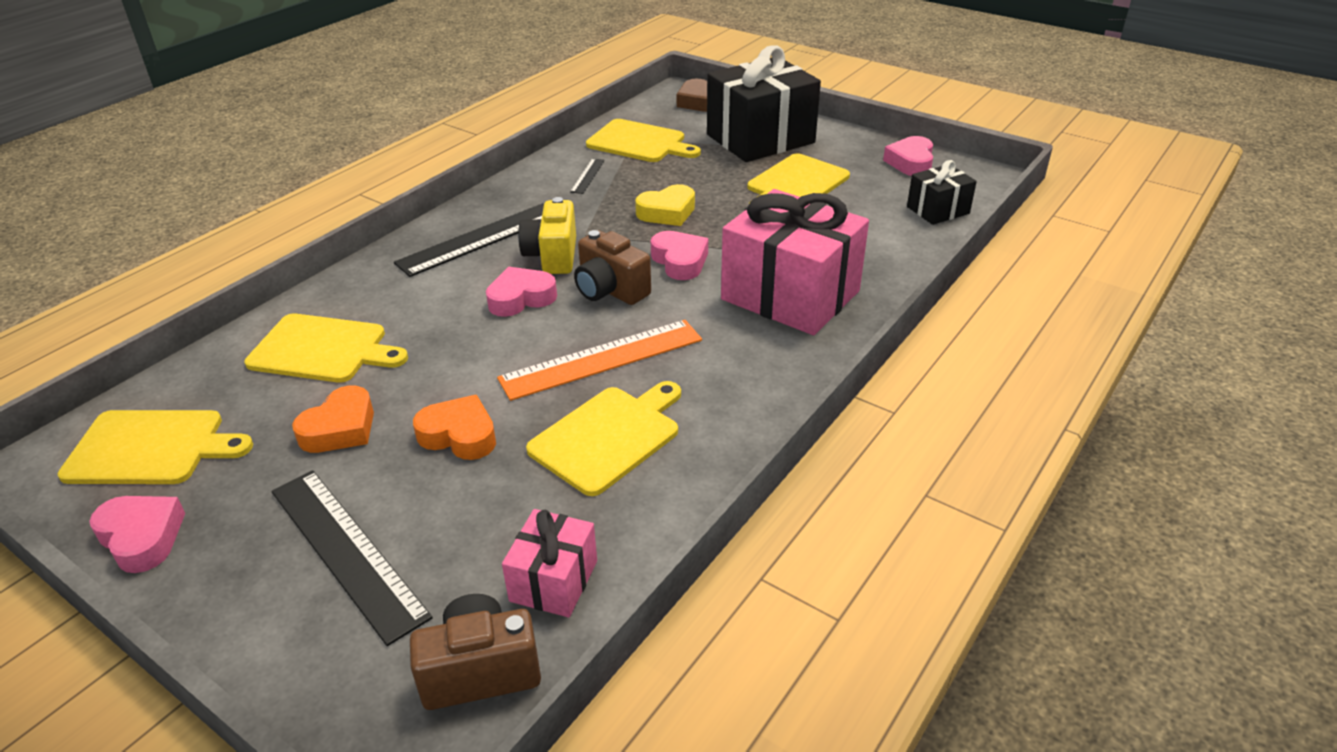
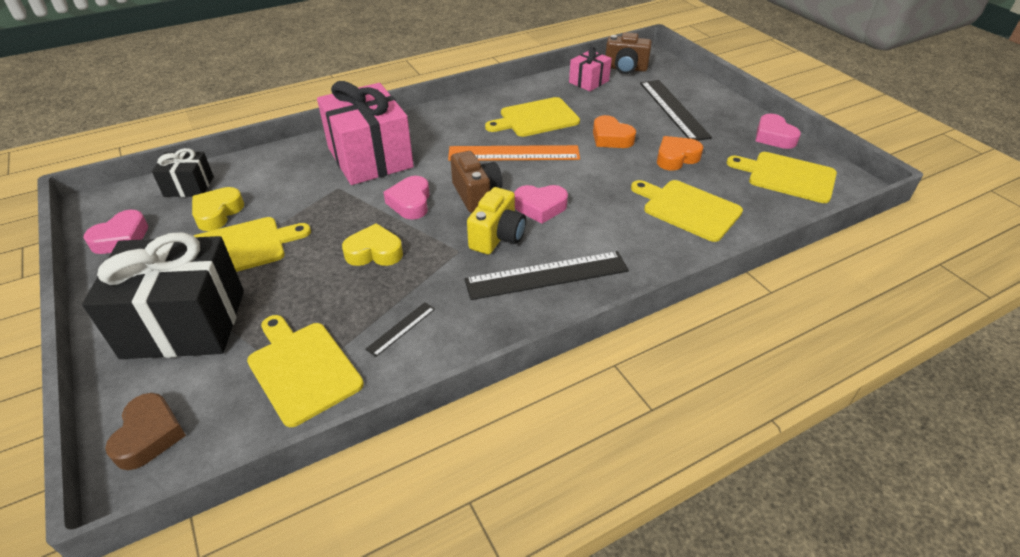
camera: 155 degrees left, 5 degrees up
none -> yellow heart [192,187,244,231]

